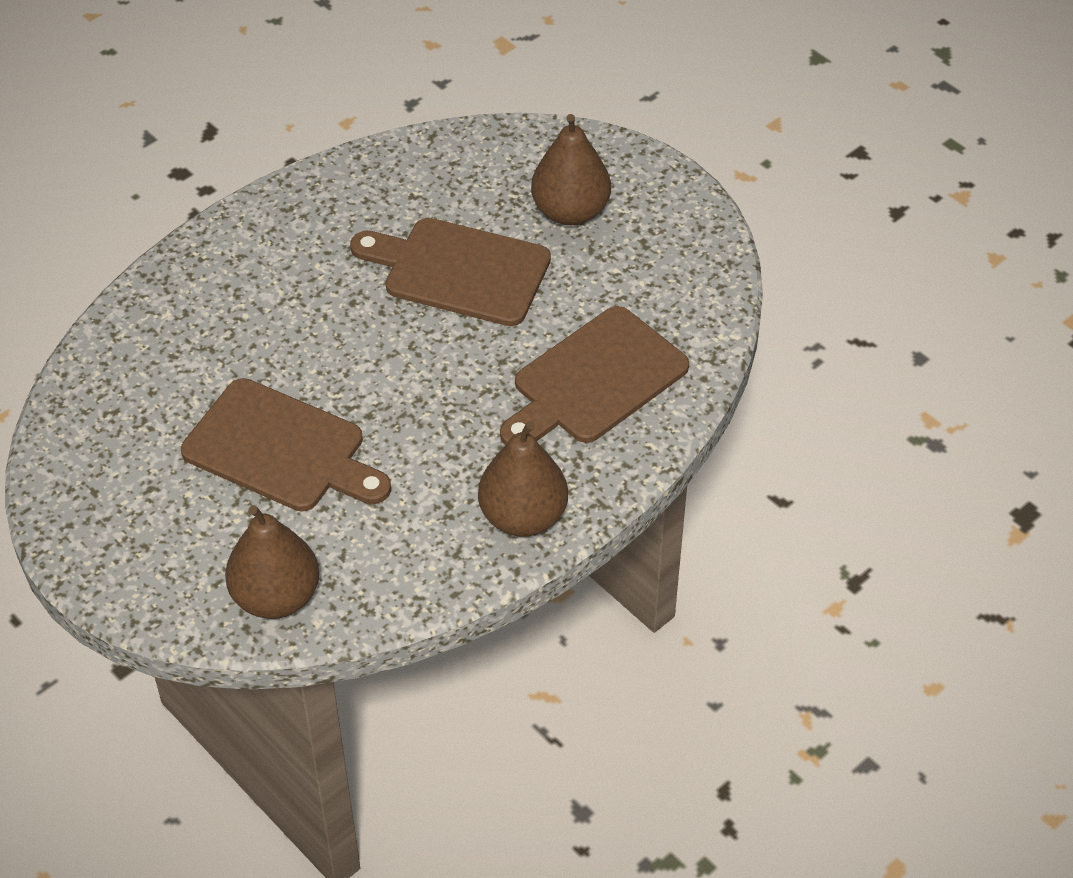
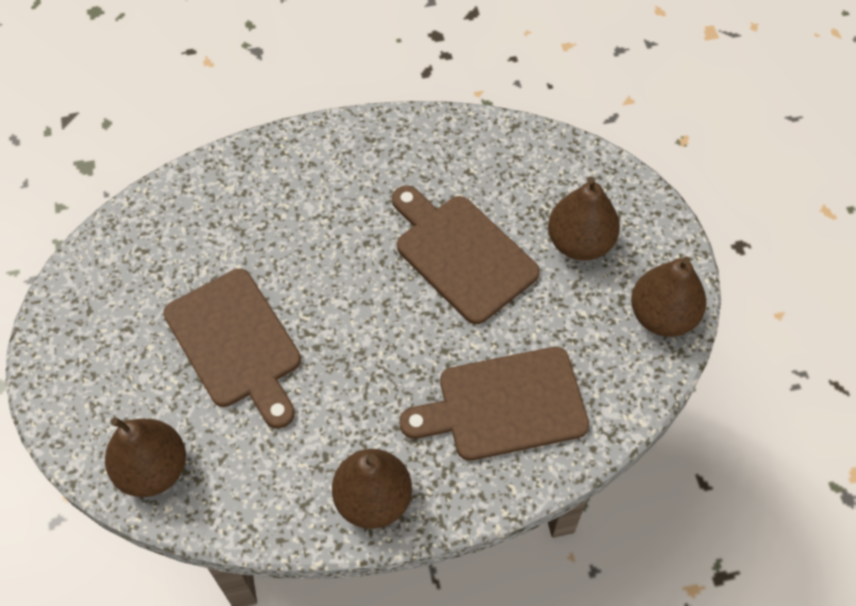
camera: 30 degrees right, 10 degrees up
none -> brown pear [631,256,706,337]

